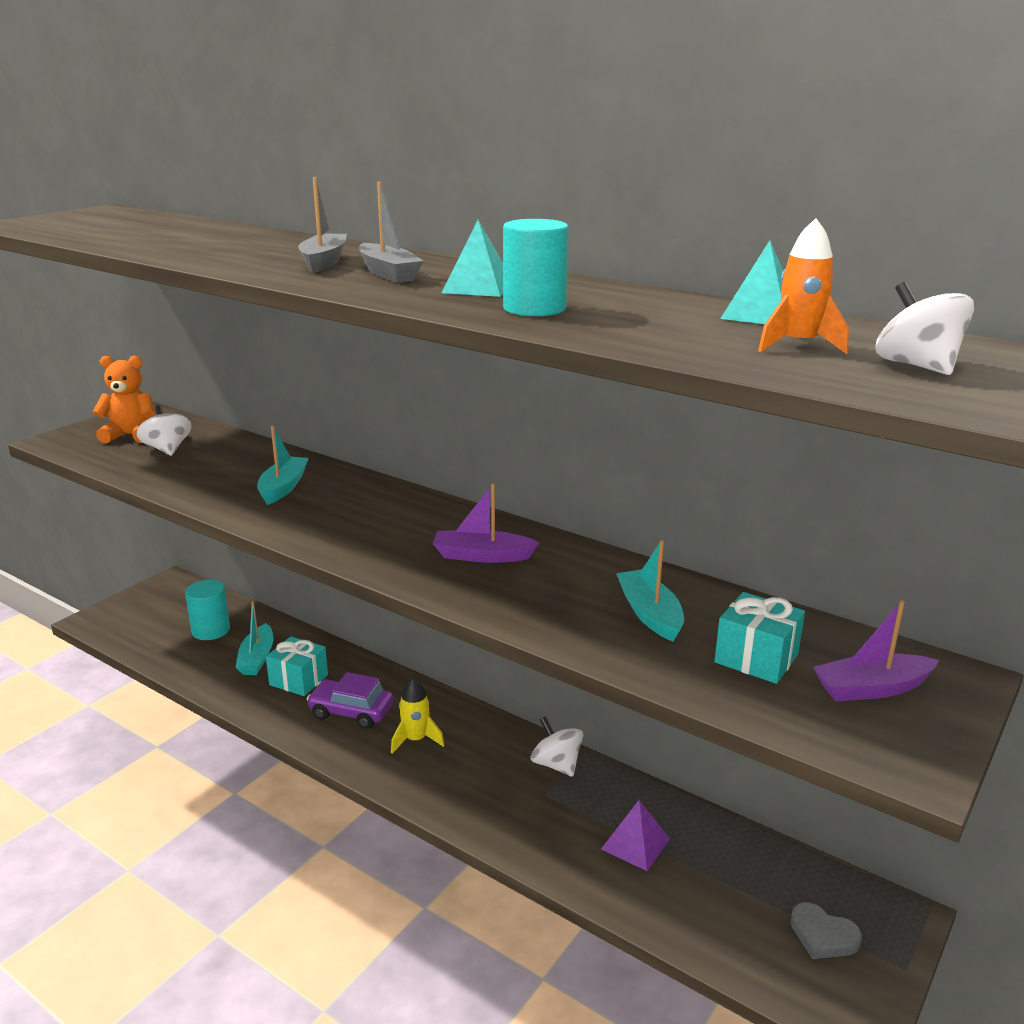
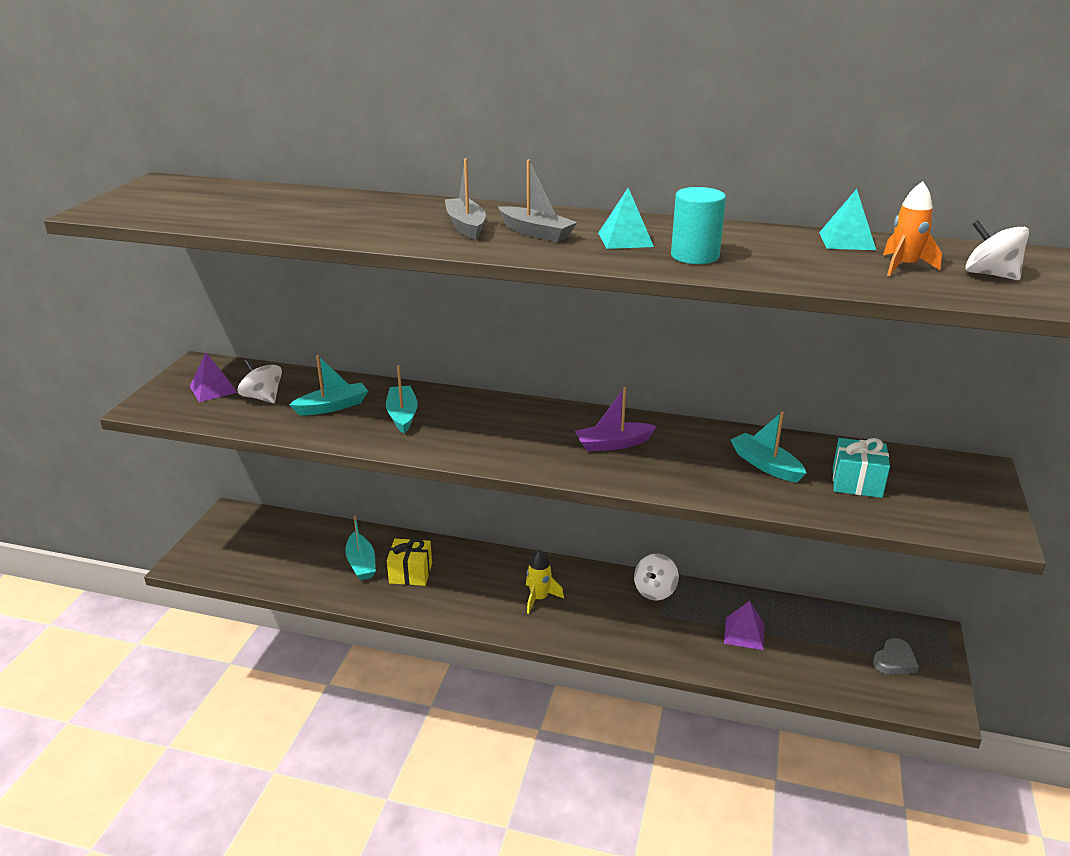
camera: 20 degrees left, 5 degrees up
orange teddy bear [93,356,155,443] -> purple pyramid [190,352,238,402]
turquoise cylinder [185,580,230,640] -> none
turquoise gift [266,636,328,696] -> yellow gift [387,539,432,586]
purple car [307,672,393,729] -> none
white spinning top [531,716,583,777] -> white spinning top turned 90 degrees counterclockwise [634,554,679,600]
grey heart [790,902,862,959] -> grey heart turned 60 degrees counterclockwise [873,638,919,675]
purple boat [813,600,939,701] -> none
none -> turquoise boat [289,355,368,415]

